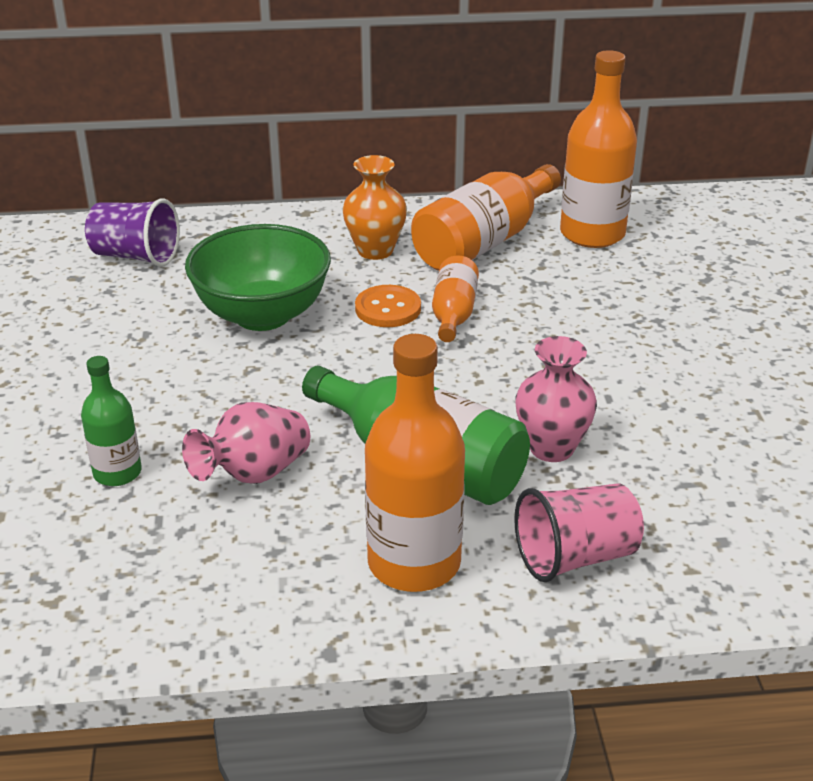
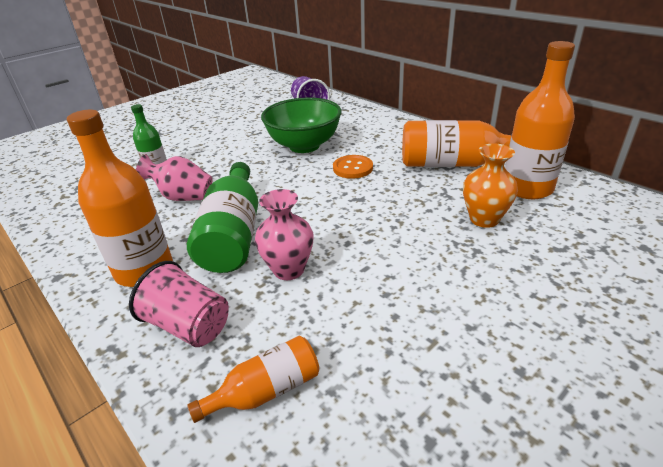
camera: 55 degrees right, 0 degrees up
orange vase [342,155,407,260] -> orange vase moved to [463,143,518,228]
orange bottle [432,255,479,342] -> orange bottle moved to [187,336,319,423]

